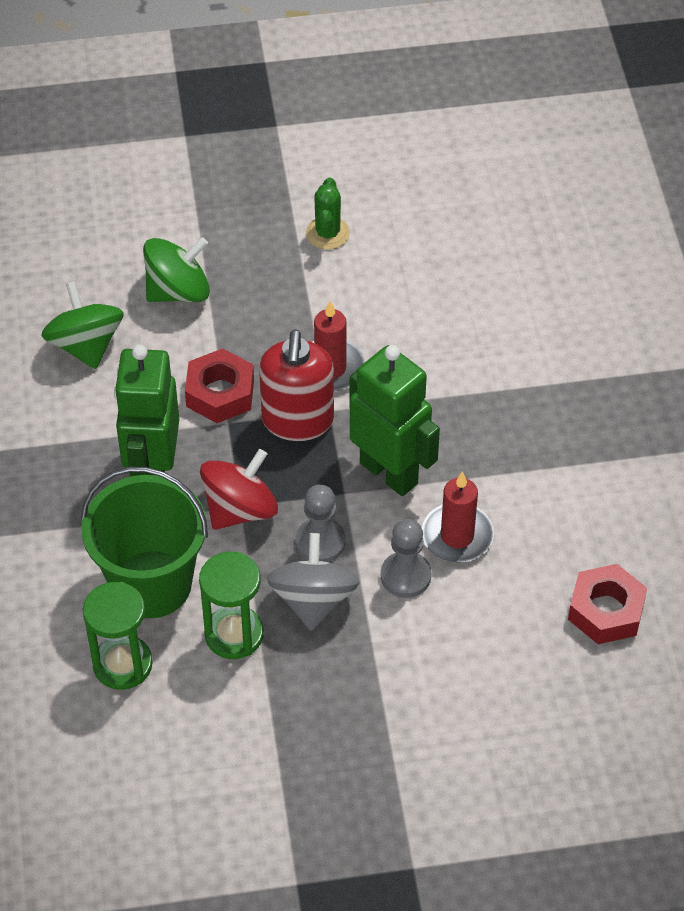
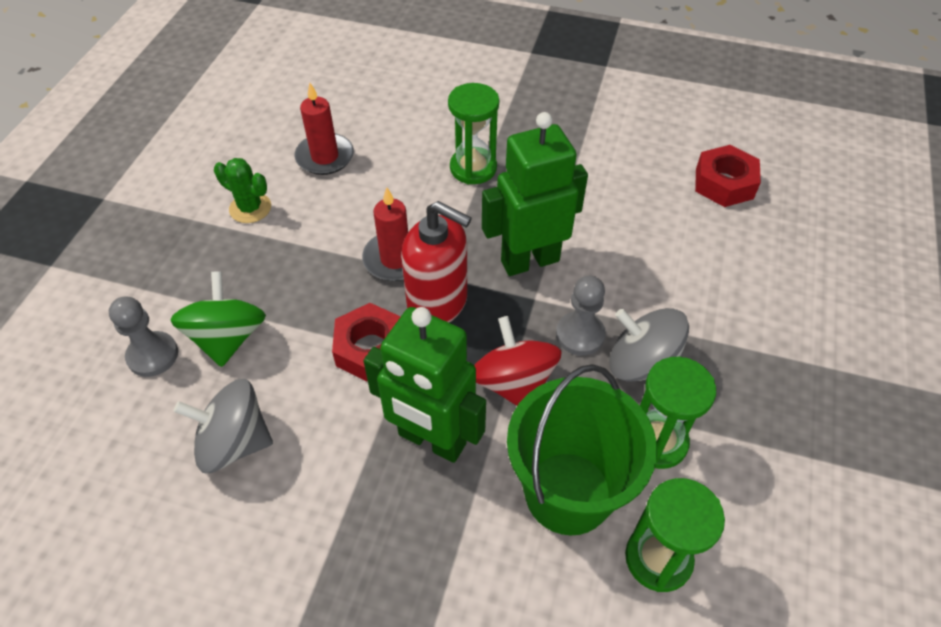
camera: 65 degrees left, 0 degrees up
green spinning top [41,281,124,369] -> grey spinning top [174,379,273,473]
grey pawn [381,519,431,598] -> grey pawn moved to [109,297,178,377]
red candle [422,472,494,562] -> red candle moved to [294,83,354,175]
none -> green hourglass [448,83,499,184]

